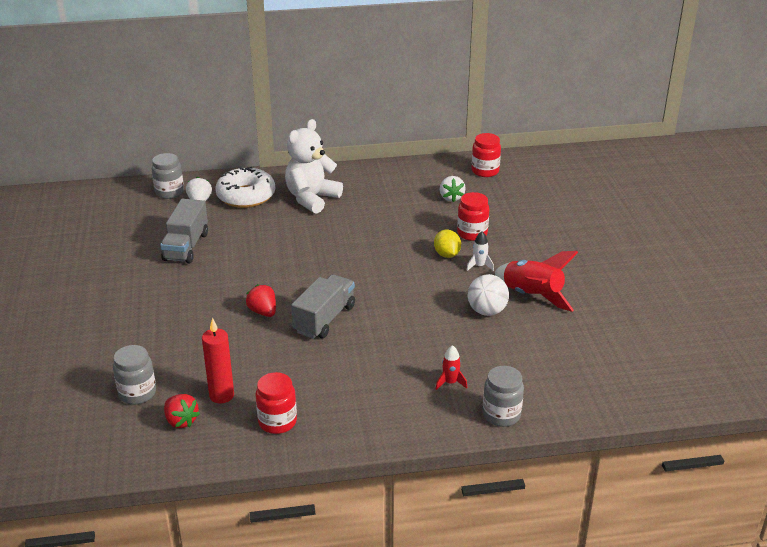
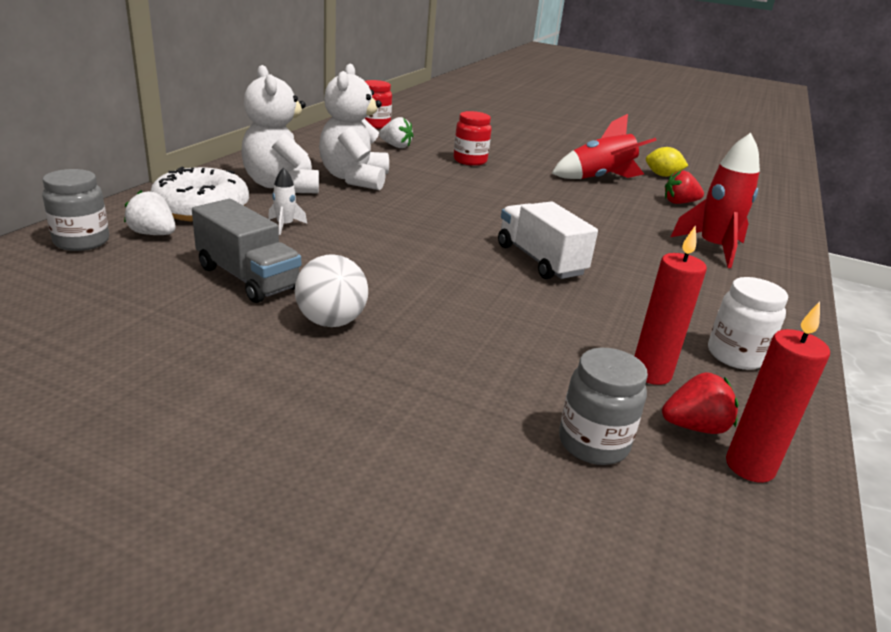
camera: 60 degrees left, 5 degrees down
red strawberry [246,284,276,317] -> red strawberry moved to [665,171,704,204]
red jar [256,372,297,434] -> white jar [708,277,788,370]
grey truck [291,274,355,339] -> white truck [498,201,598,279]
yellow lemon [434,229,461,258] -> yellow lemon moved to [646,147,689,177]
red rocket [436,345,467,390] -> red rocket [671,133,760,268], size x2.08
white rocket [466,231,494,271] -> white rocket moved to [268,167,307,235]
white ball [468,274,509,316] -> white ball moved to [295,254,368,327]
grey jar [483,366,524,427] -> none
none -> white teddy bear [319,64,389,190]
none -> red candle [726,301,830,483]

